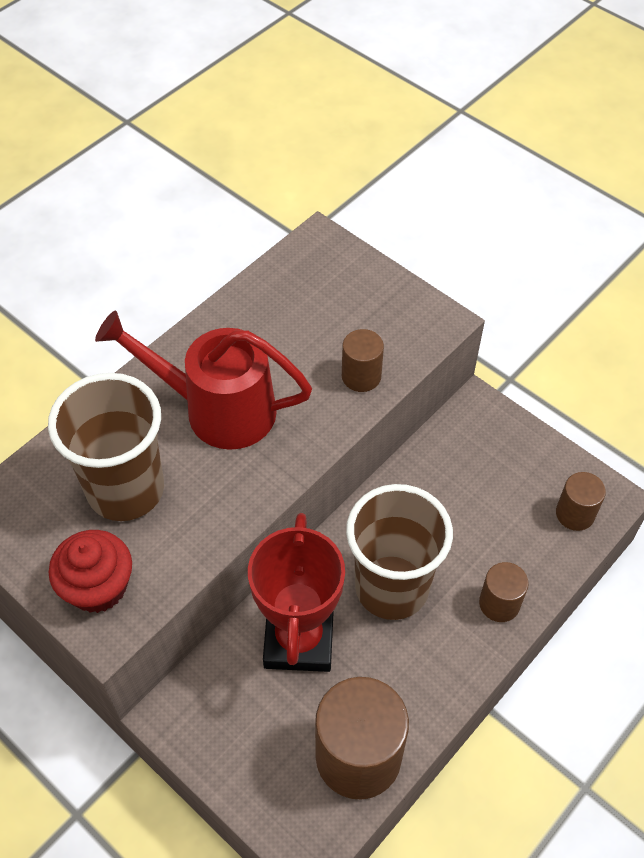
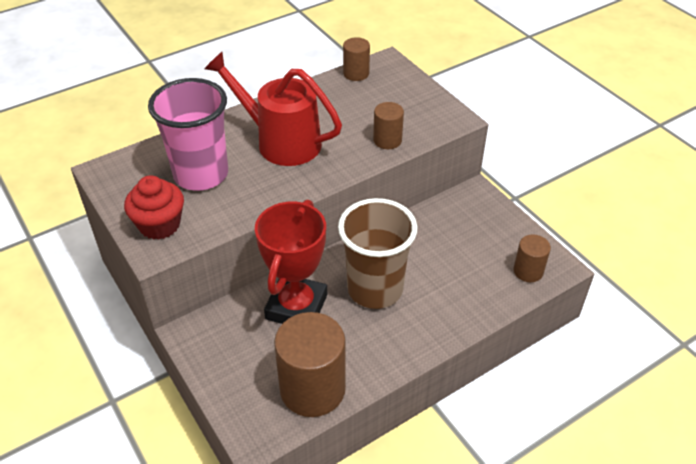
camera: 15 degrees right, 10 degrees down
brown cup [48,373,164,521] -> pink cup [148,78,228,191]
brown cylinder [479,562,529,622] -> brown cylinder moved to [343,37,370,81]

